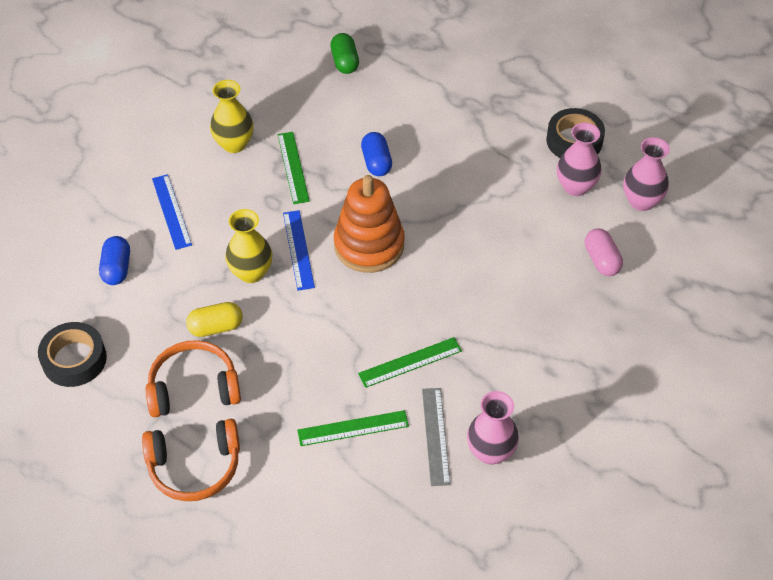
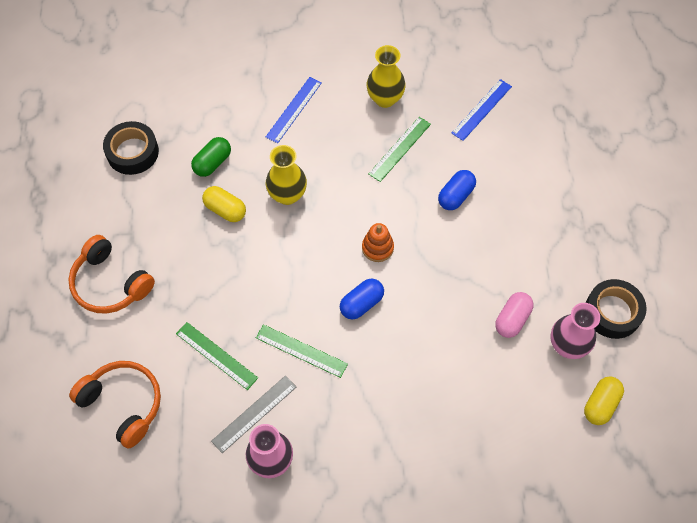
camera: 50 degrees right, 10 degrees up
blue capsule [99,236,130,285] -> blue capsule moved to [340,278,384,319]
orange headphones [146,340,241,417] -> orange headphones moved to [69,361,161,449]
blue ruler [283,210,315,291] -> blue ruler moved to [451,79,512,141]
green capsule [330,33,359,74] -> green capsule moved to [191,137,231,177]
orange stacking toy [334,175,405,273] -> orange stacking toy [362,223,394,262], size x0.50
pink capsule [585,228,623,276] -> pink capsule moved to [495,292,533,338]
pink vase [623,137,670,211] -> yellow capsule [584,376,624,425]

